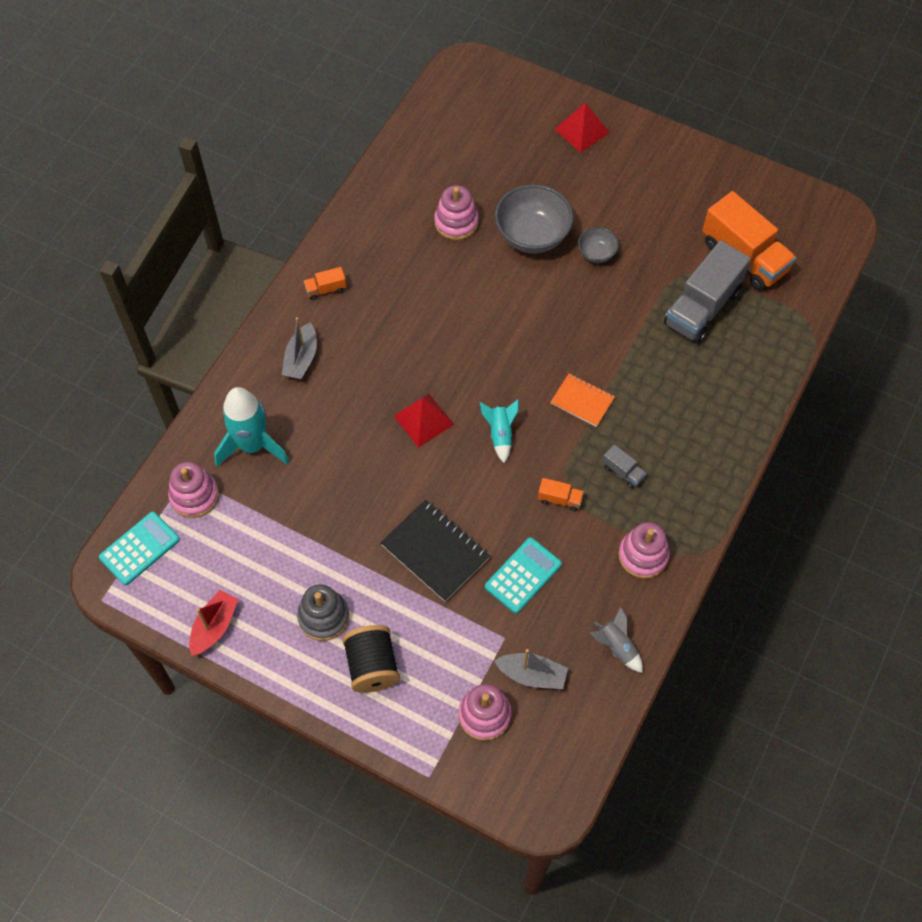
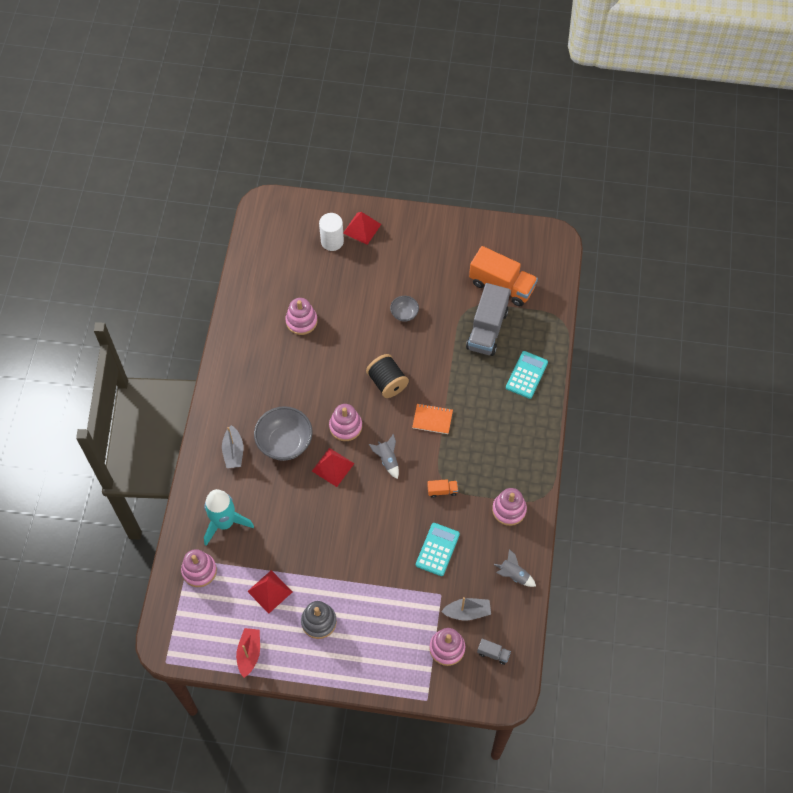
camera: 20 degrees left, 0 degrees up
turquoise calculator [99,512,180,585] -> turquoise calculator moved to [506,351,548,399]
orange truck [303,267,346,300] -> none
black spool [342,625,400,693] -> black spool moved to [366,354,409,398]
black notebook [380,500,490,602] -> none
turquoise rocket [480,399,519,463] -> grey rocket [369,434,399,479]
grey bowl [495,184,574,254] -> grey bowl moved to [254,406,313,461]
grey truck [602,445,647,489] -> grey truck moved to [477,639,511,665]
none -> red pyramid [247,570,292,614]
none -> white cylinder [319,213,344,251]
none -> pink stacking toy [329,404,362,441]

